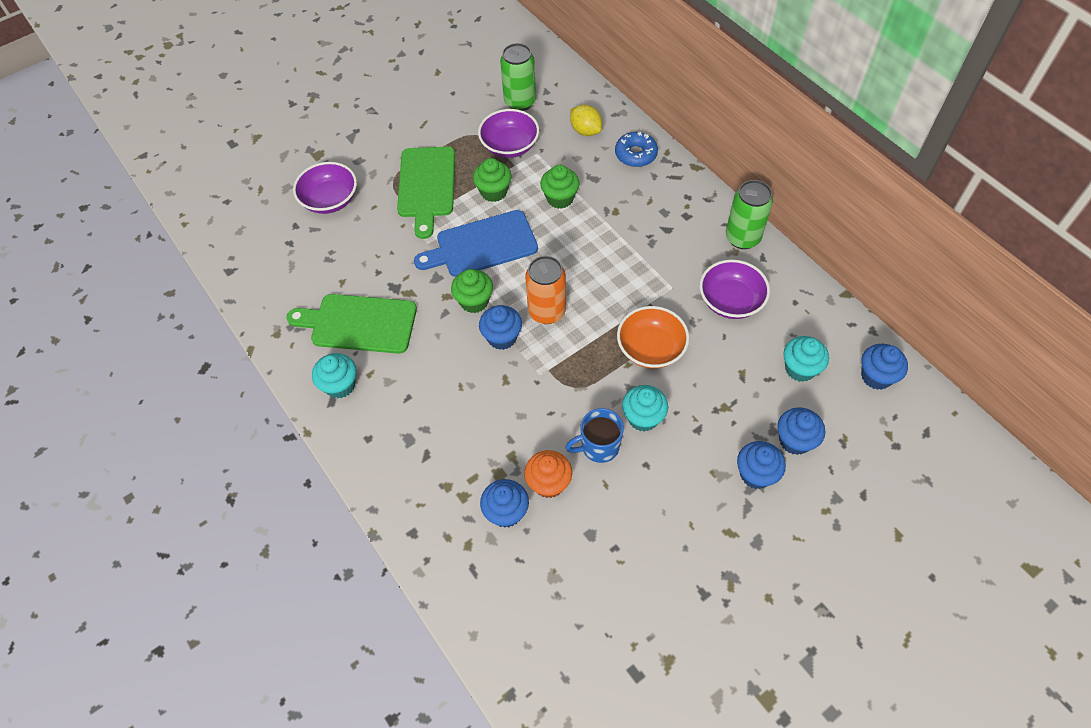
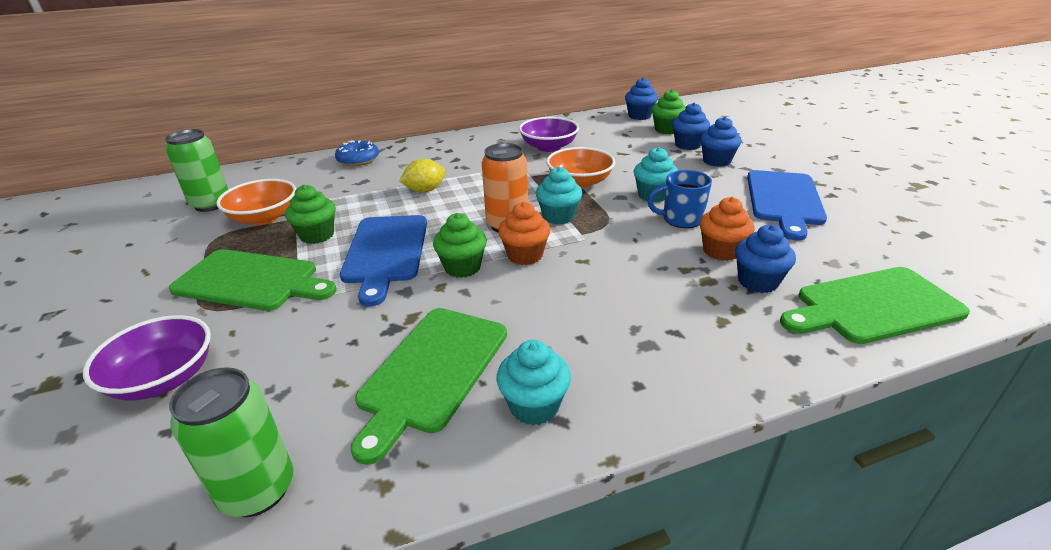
camera: 75 degrees left, 25 degrees down
purple bowl [478,109,539,158] -> orange bowl [216,179,296,225]
blue cupcake [479,305,522,350] -> orange cupcake [498,202,550,265]
green cupcake [540,165,579,209] -> green cupcake moved to [652,89,686,134]
blue mug [565,408,624,463] -> blue mug turned 90 degrees clockwise [647,170,712,228]
yellow lemon [570,105,602,136] -> yellow lemon moved to [399,159,446,192]
green can [726,180,773,249] -> green can moved to [169,367,293,517]
turquoise cupcake [783,336,829,382] -> turquoise cupcake moved to [536,167,582,225]
none -> blue cutting board [747,170,827,241]
none -> green cutting board [780,267,970,344]

